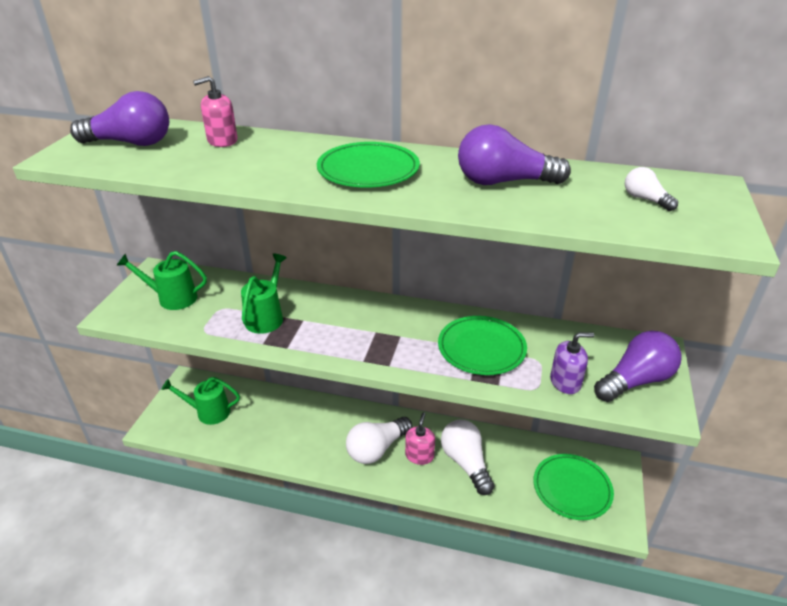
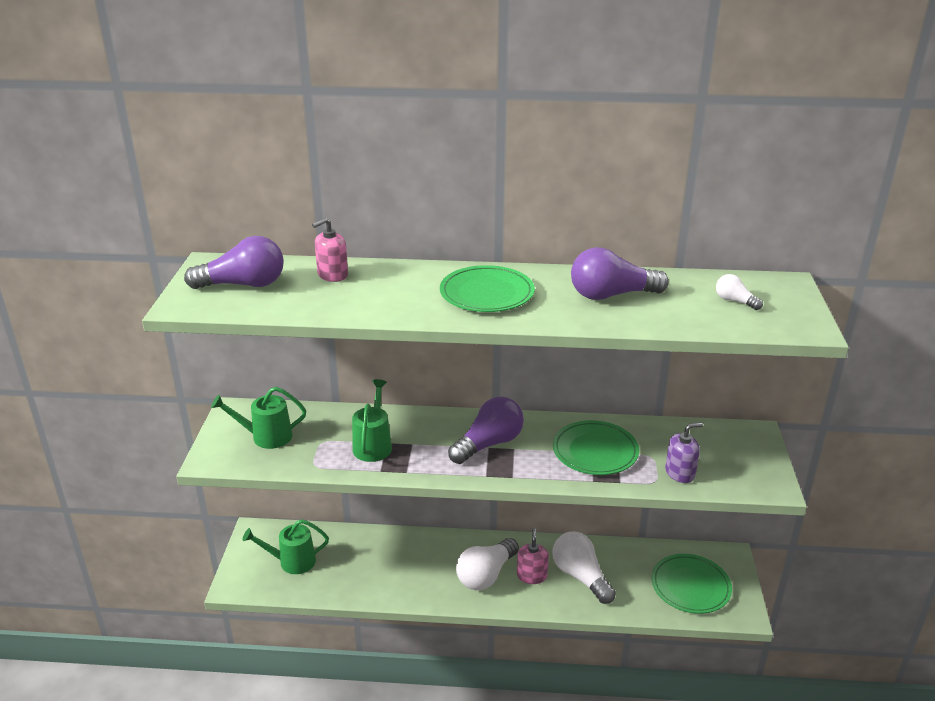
camera: 10 degrees left, 5 degrees down
purple light bulb [594,331,682,402] -> purple light bulb moved to [448,397,524,464]

